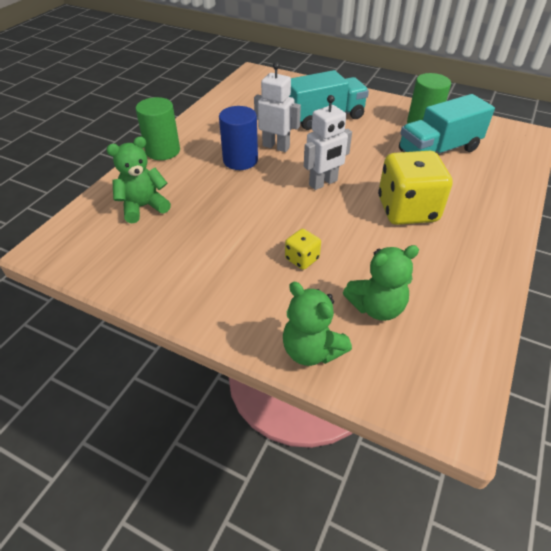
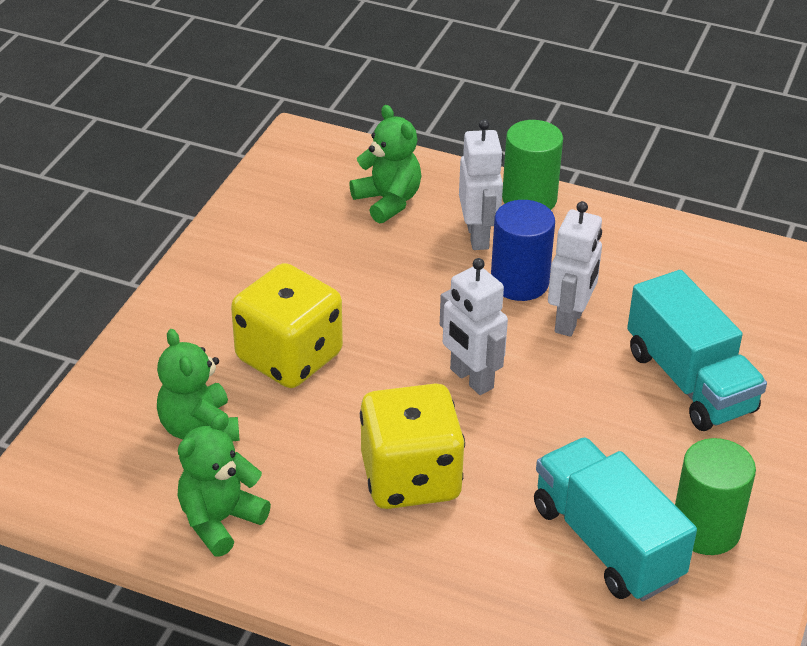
camera: 85 degrees right, 5 degrees down
green teddy bear [283,282,352,366] -> green teddy bear moved to [177,413,271,557]
yellow dice [285,229,321,270] -> yellow dice [231,263,343,388], size x2.17
none -> white robot [459,119,503,250]

